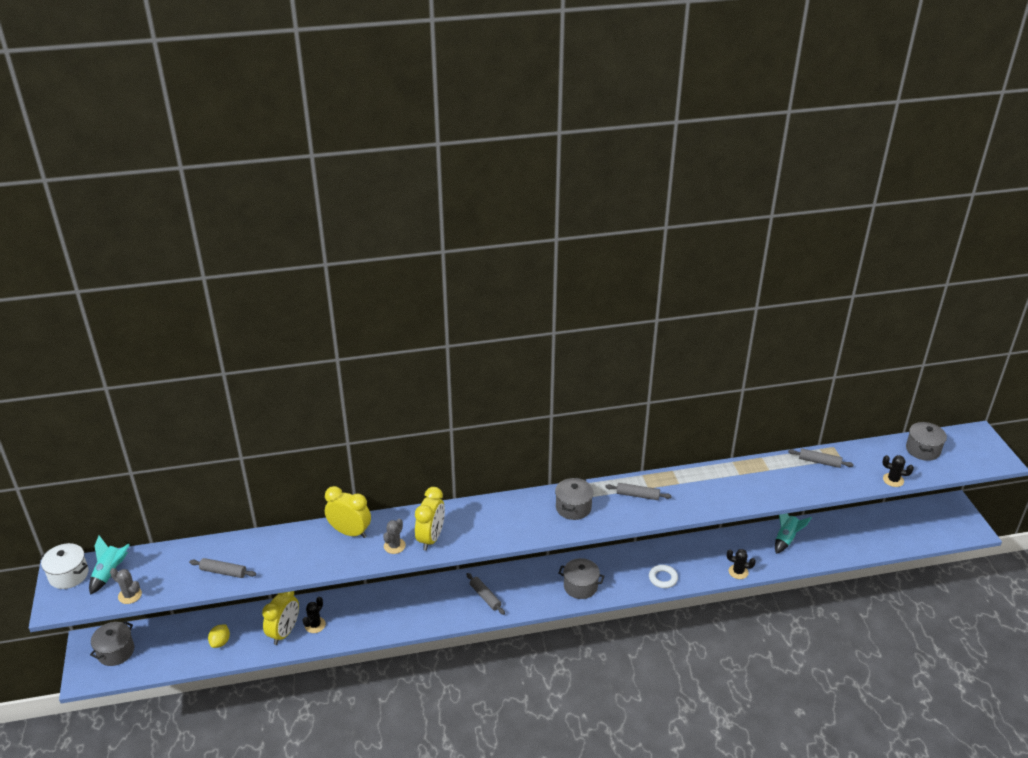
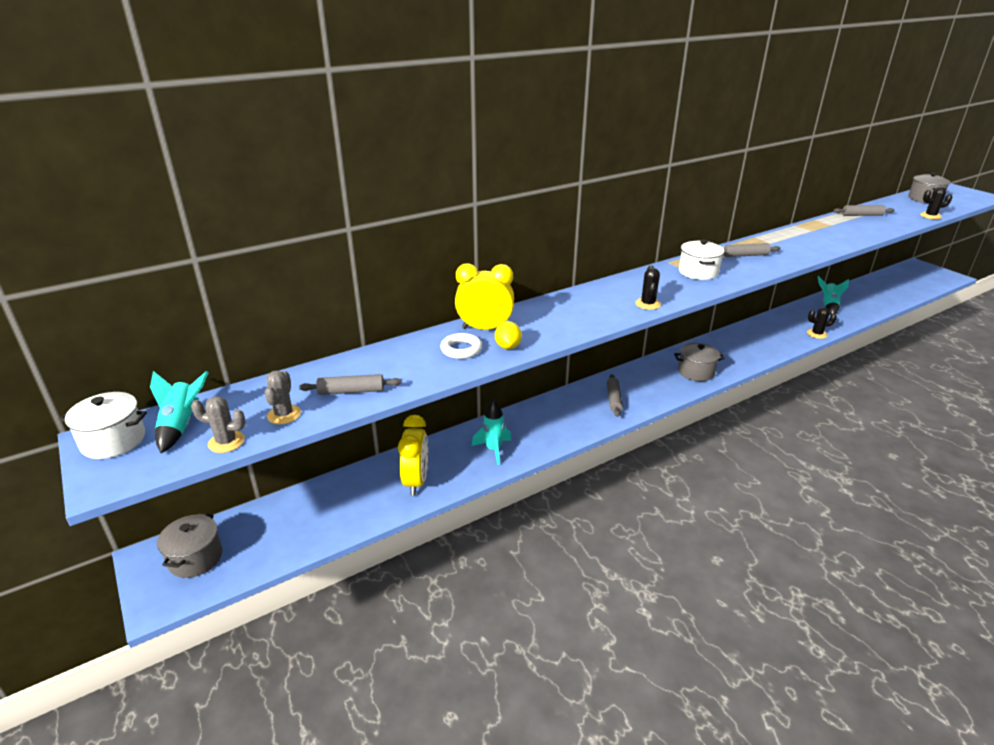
camera: 20 degrees left, 5 degrees down
yellow lemon [208,624,230,648] -> yellow lemon moved to [495,321,522,349]
black cactus [302,597,326,633] -> black cactus moved to [635,265,661,310]
grey cactus [383,519,406,554] -> grey cactus moved to [265,370,301,424]
yellow clock [415,487,445,551] -> none
grey rolling pin [466,573,505,615] -> grey rolling pin turned 60 degrees clockwise [607,374,623,417]
grey pot [555,478,594,520] -> white pot [679,240,724,280]
white ring [649,565,678,588] -> white ring moved to [440,333,482,359]
none -> turquoise rocket [472,399,511,465]

